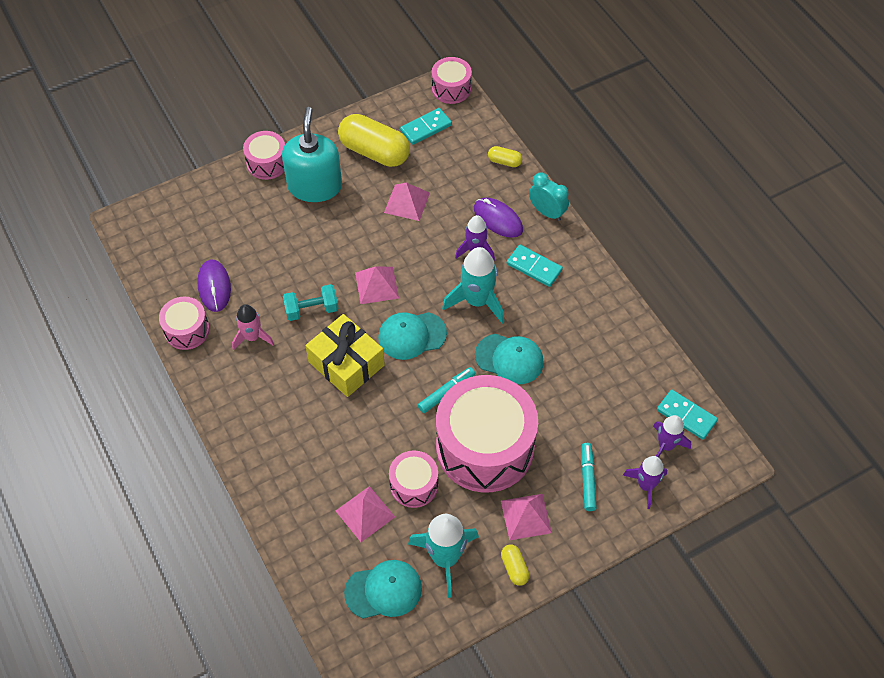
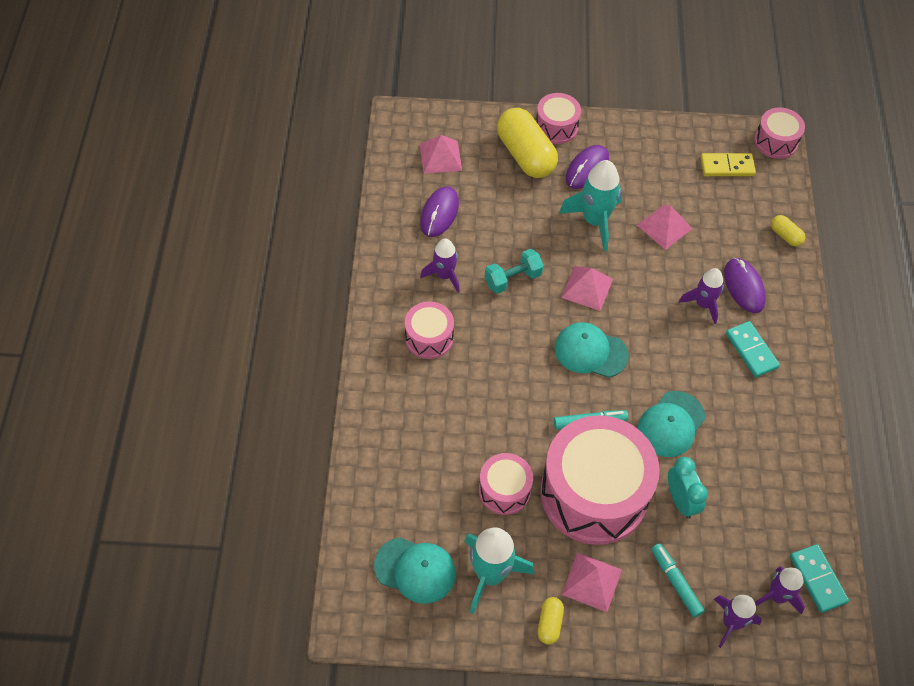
camera: 30 degrees right, 0 degrees up
pink drum [159,297,210,350] -> pink drum moved to [405,301,454,359]
pink rocket [232,304,274,350] -> purple rocket [420,239,460,293]
turquoise soap dispenser [282,107,342,202] -> purple mouse [566,145,609,189]
turquoise dumbbell [283,284,339,321] -> turquoise dumbbell turned 45 degrees counterclockwise [485,249,544,294]
yellow gift [305,314,385,397] -> none
pink pyramid [336,486,395,542] -> pink pyramid moved to [420,135,462,174]
yellow capsule [338,114,410,167] -> yellow capsule moved to [497,108,558,178]
turquoise domino [400,108,452,145] -> yellow domino [701,153,756,176]
turquoise rocket [442,247,504,324] -> turquoise rocket moved to [559,160,622,251]
turquoise cap [475,334,544,384] -> turquoise cap turned 75 degrees clockwise [638,391,705,457]
turquoise clock [529,173,569,221] -> turquoise clock moved to [668,457,708,519]
turquoise marker [581,443,597,511] -> turquoise marker turned 60 degrees counterclockwise [651,543,705,617]

